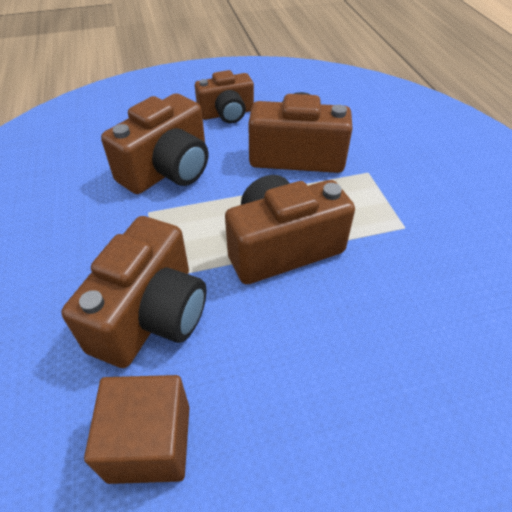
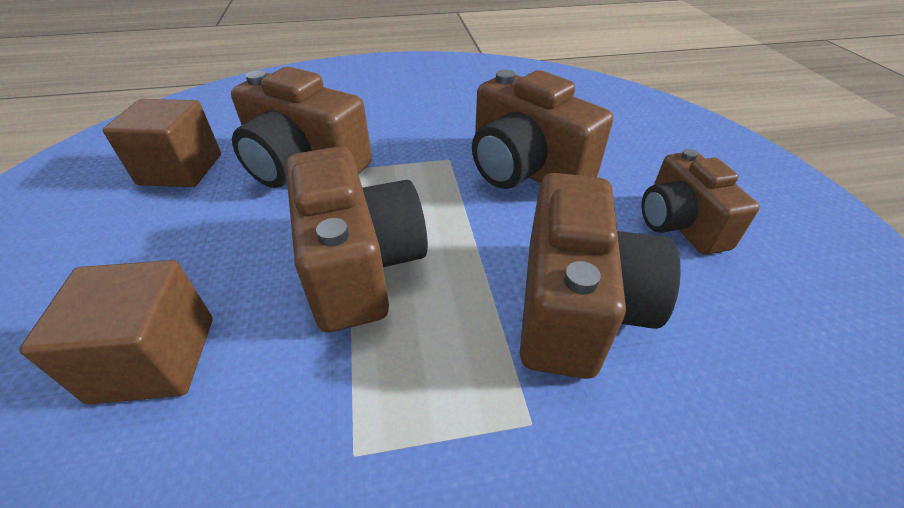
camera: 95 degrees right, 5 degrees down
none -> brown cube [19,260,213,405]

